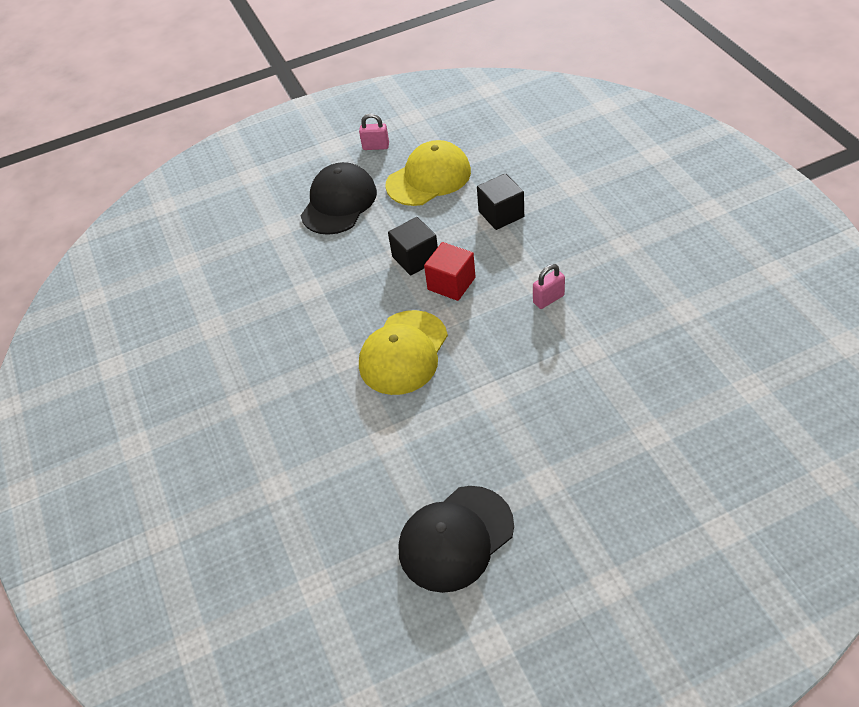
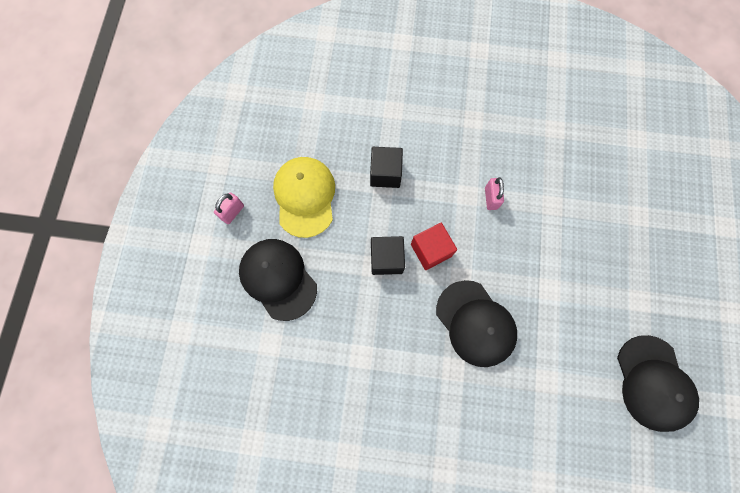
camera: 65 degrees left, 25 degrees up
yellow cap [359,310,448,395] -> black cap [436,280,517,367]

